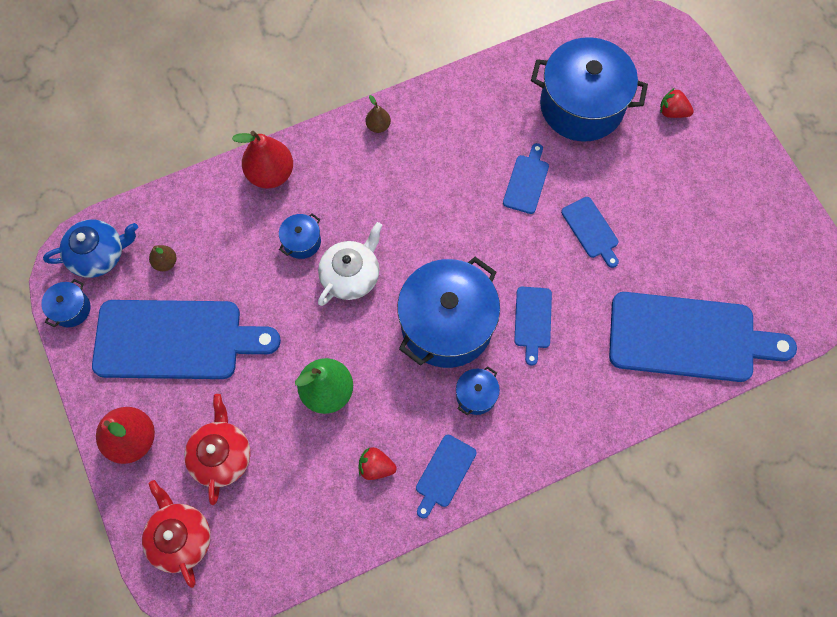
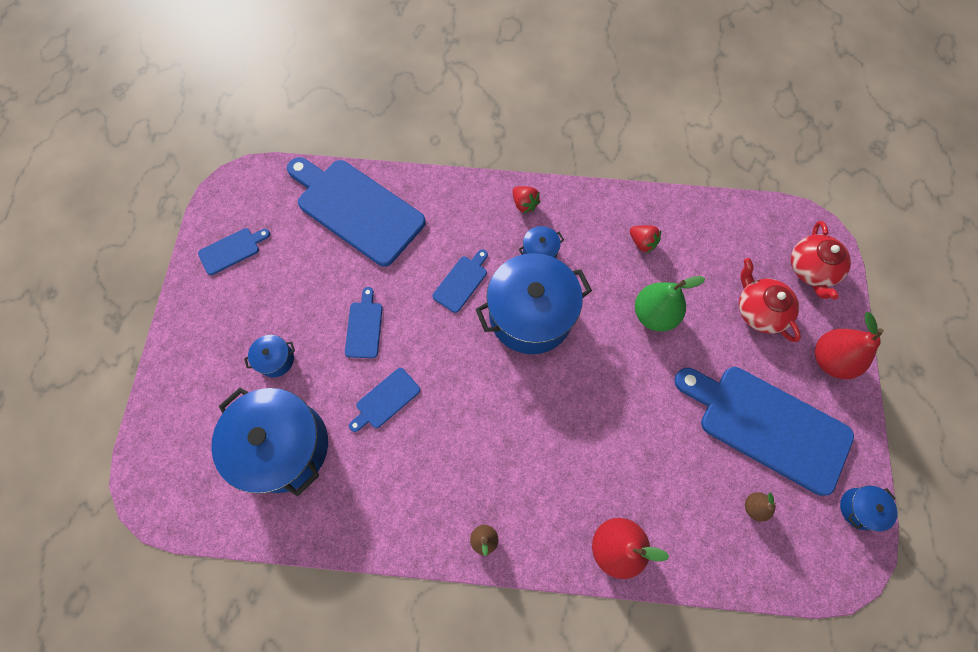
camera: 150 degrees left, 0 degrees up
blue teapot [43,219,138,278] -> none
red teapot [184,394,251,505] -> red teapot turned 120 degrees clockwise [739,258,801,342]
blue pot [279,213,321,259] -> blue pot moved to [244,335,295,377]
white teapot [318,222,383,306] -> none
blue cutting board [416,435,477,518] -> blue cutting board moved to [198,228,270,275]
red strawberry [660,88,694,118] -> red strawberry moved to [512,186,540,214]

